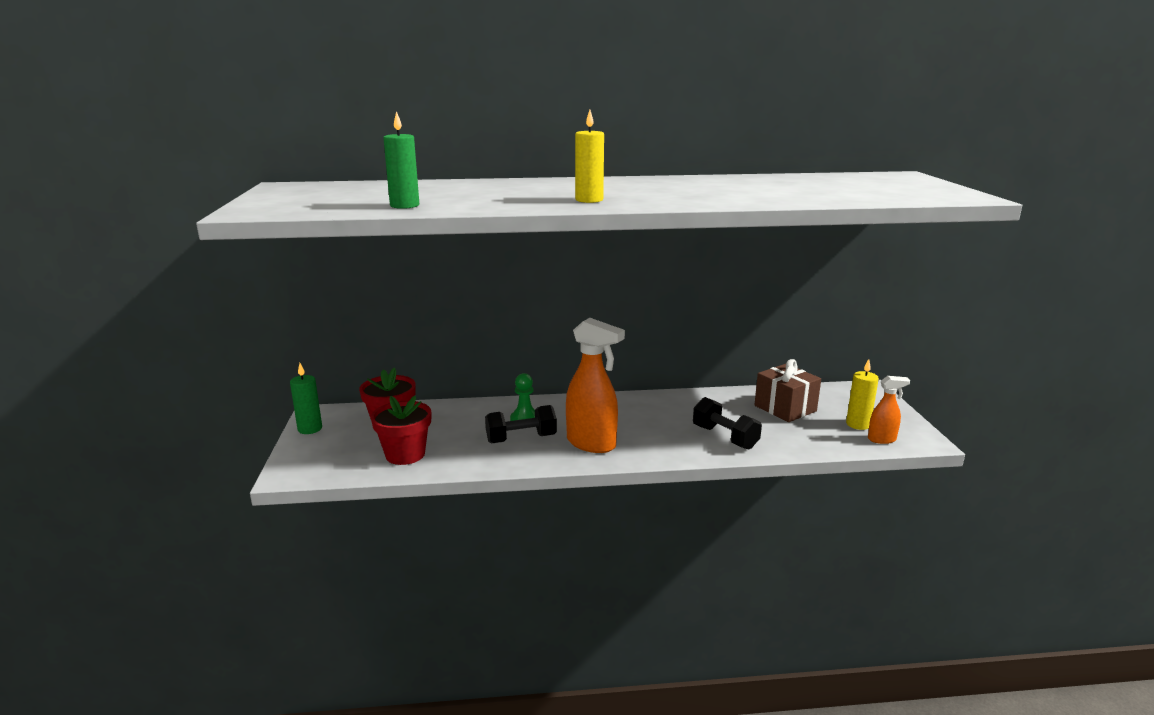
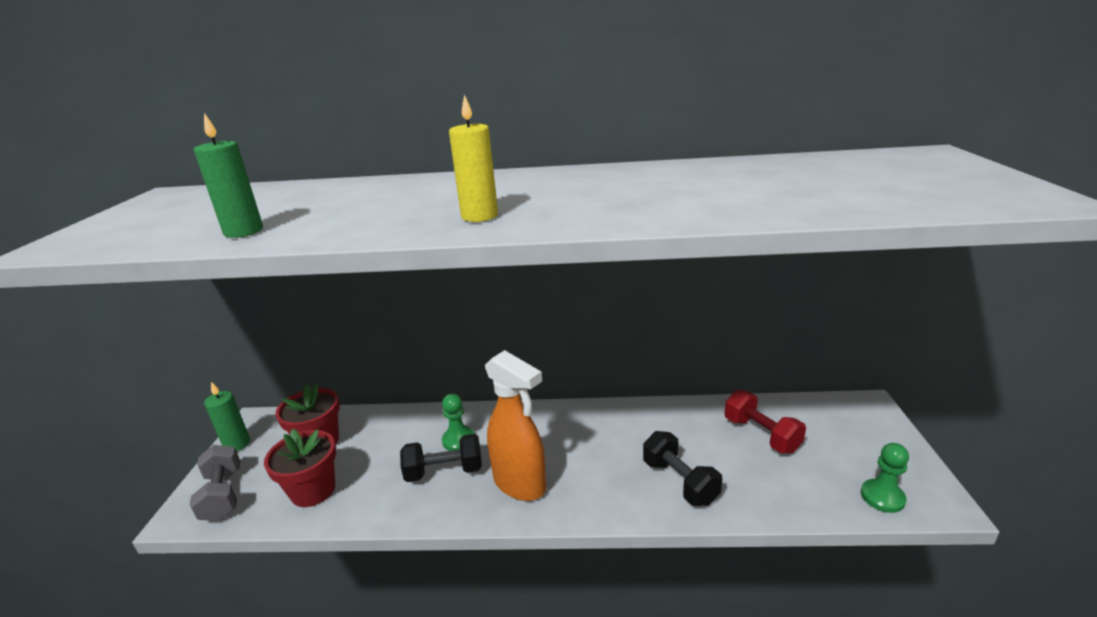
camera: 10 degrees right, 5 degrees up
brown gift [755,359,821,422] -> red dumbbell [724,389,806,453]
yellow candle [846,359,879,430] -> none
orange spray bottle [868,376,910,444] -> green pawn [861,443,909,513]
none -> grey dumbbell [190,445,240,521]

